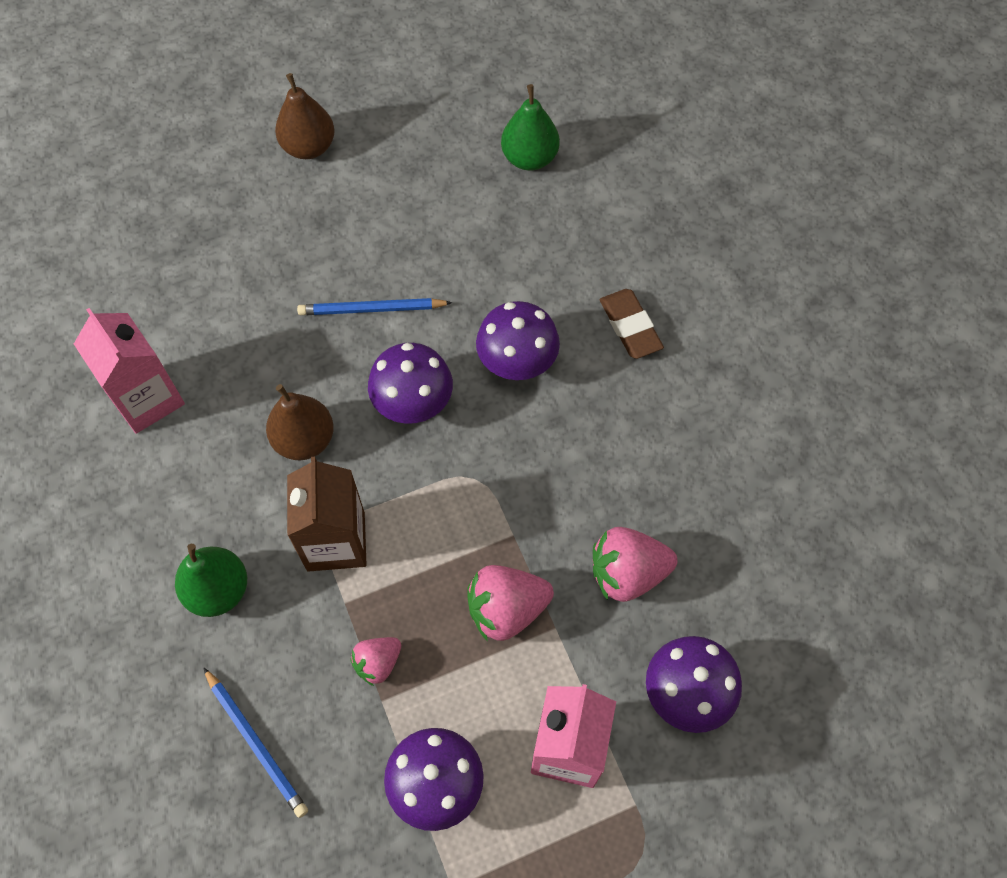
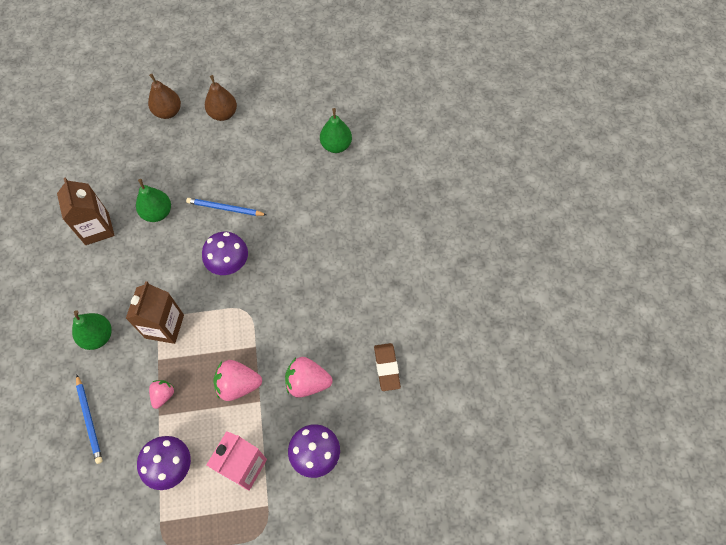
camera: 15 degrees right, 0 degrees up
pink carton [74,308,185,434] -> brown carton [57,177,115,245]
brown pear [266,384,334,460] -> brown pear moved to [148,74,181,119]
pink strawberry [351,637,401,686] -> pink strawberry turned 135 degrees clockwise [149,380,175,409]
purple mushroom [476,301,560,380] -> none
brown eraser [599,289,664,359] -> brown eraser moved to [374,343,401,391]
none -> green pear [136,179,171,222]

